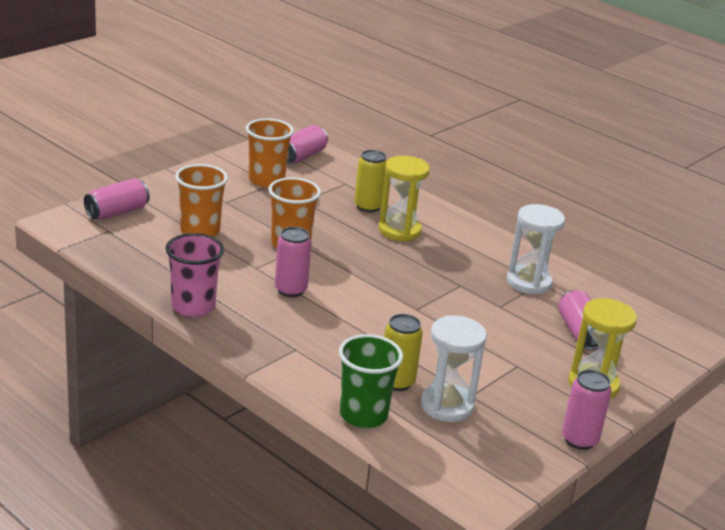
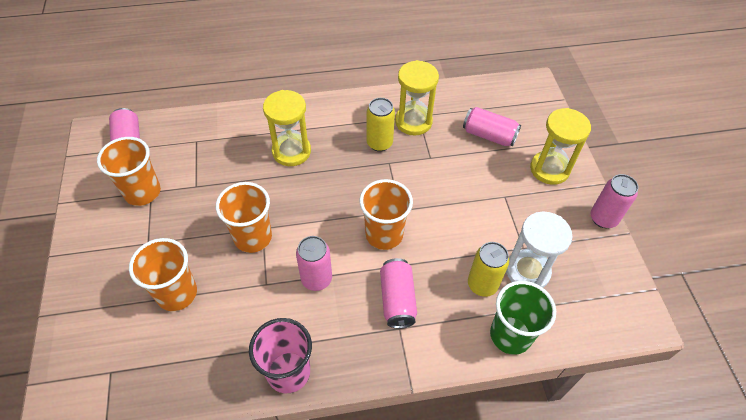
camera: 50 degrees left, 25 degrees up
pink can [84,178,150,220] -> pink can moved to [380,258,417,328]
yellow can [354,150,387,212] -> yellow can moved to [366,98,395,152]
white hourglass [507,204,565,295] -> yellow hourglass [395,60,439,135]
none -> orange cup [360,179,413,250]

